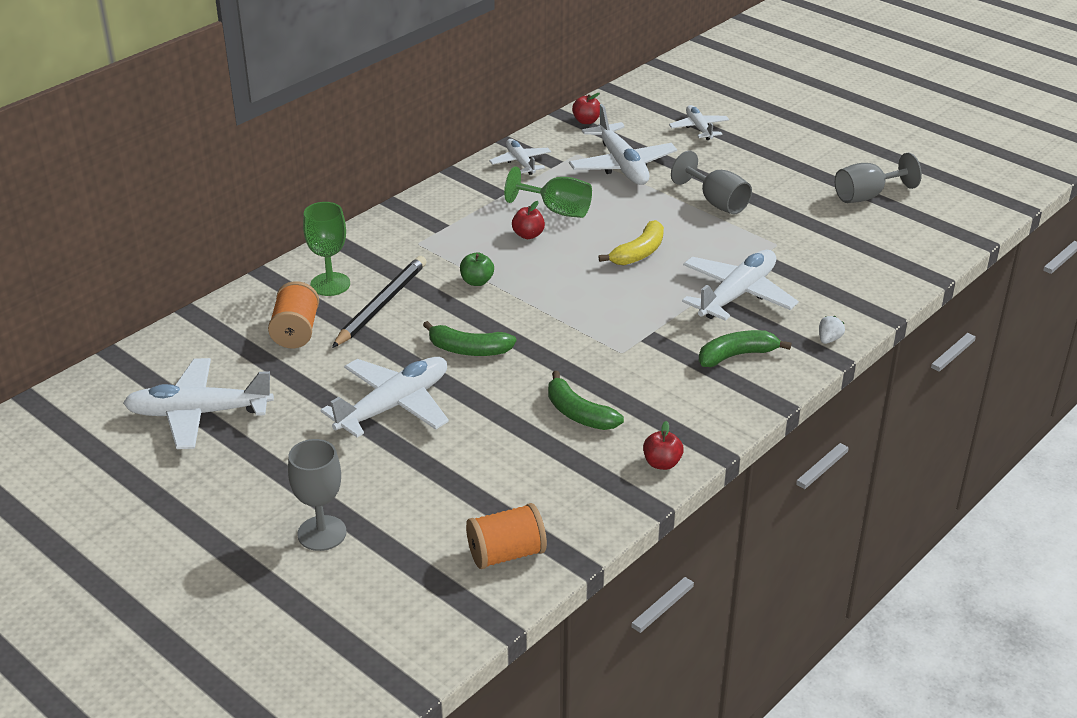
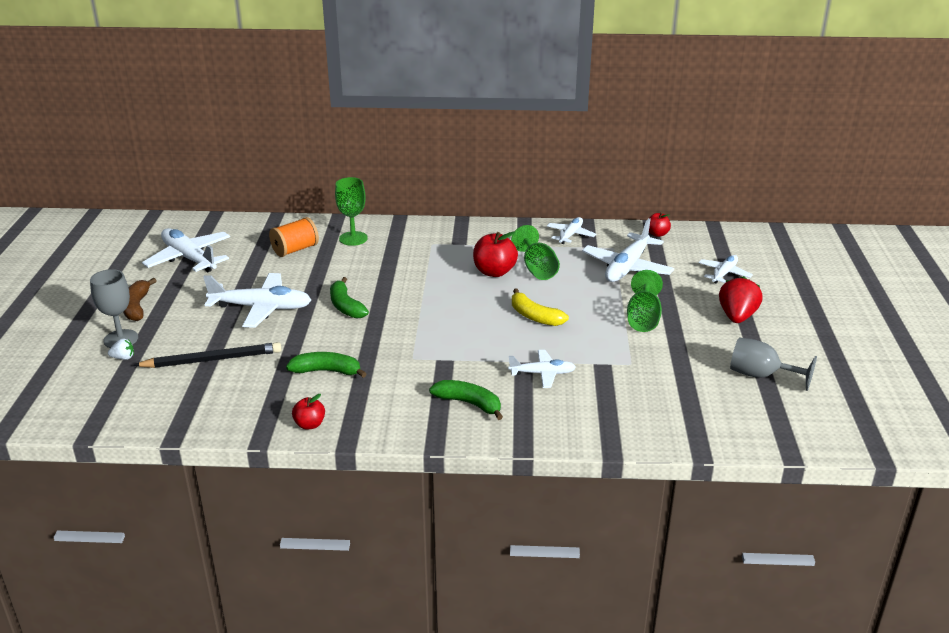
camera: 50 degrees right, 5 degrees down
black pencil [332,256,427,348] -> black pencil moved to [133,342,282,368]
green apple [460,252,494,286] -> none
orange spool [466,503,547,569] -> none
red apple [512,201,545,239] -> red apple [473,231,518,277], size x1.71
green banana [548,371,624,430] -> green banana turned 90 degrees clockwise [286,352,366,378]
yellow banana [598,220,664,265] -> yellow banana turned 45 degrees clockwise [512,289,569,326]
grey goblet [671,151,752,215] -> green goblet [627,270,663,332]
white plane [682,250,799,321] -> white plane [508,350,576,388], size x0.58
white strawberry [819,316,845,344] -> white strawberry moved to [108,339,134,360]
none -> brown banana [123,278,157,321]
none -> red strawberry [719,276,763,323]

